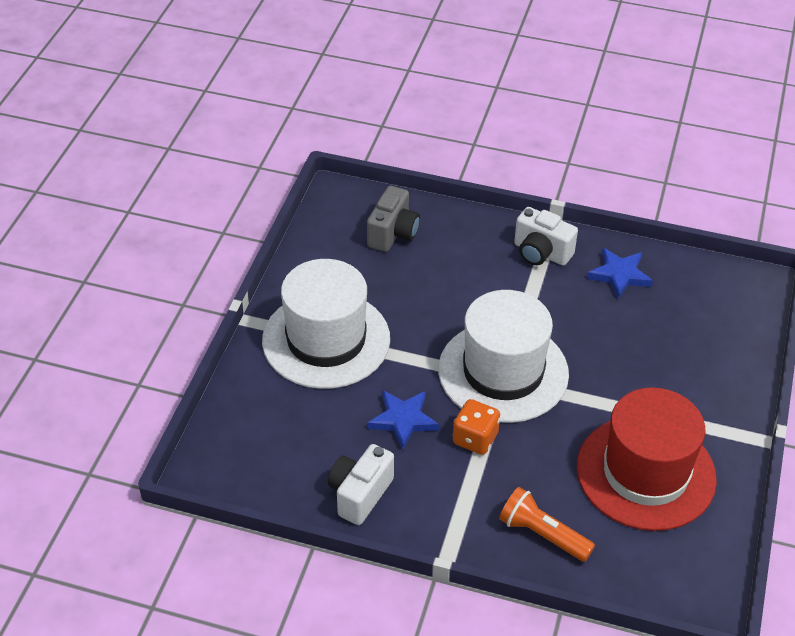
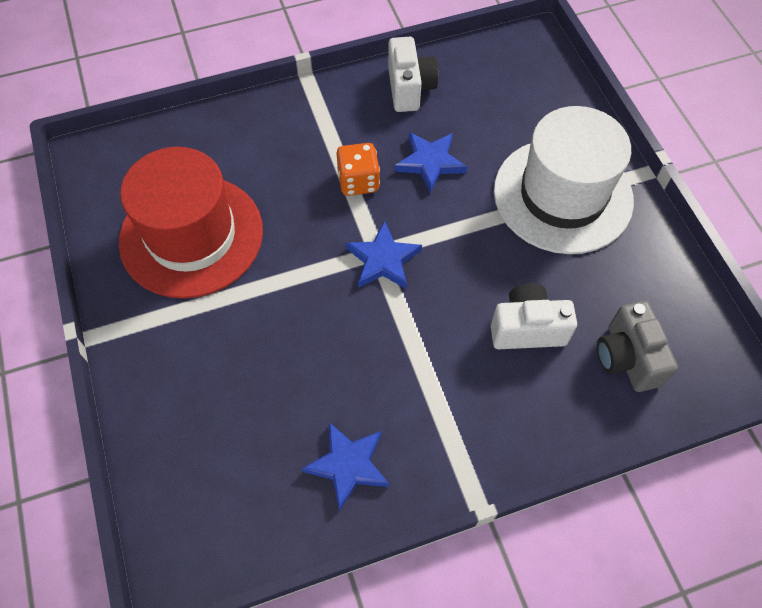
camera: 145 degrees right, 15 degrees up
white hat [438,290,569,423] -> blue star [346,221,422,289]
orange flashlight [499,487,595,562] -> none
white camera [514,207,578,266] -> white camera moved to [491,283,577,349]

